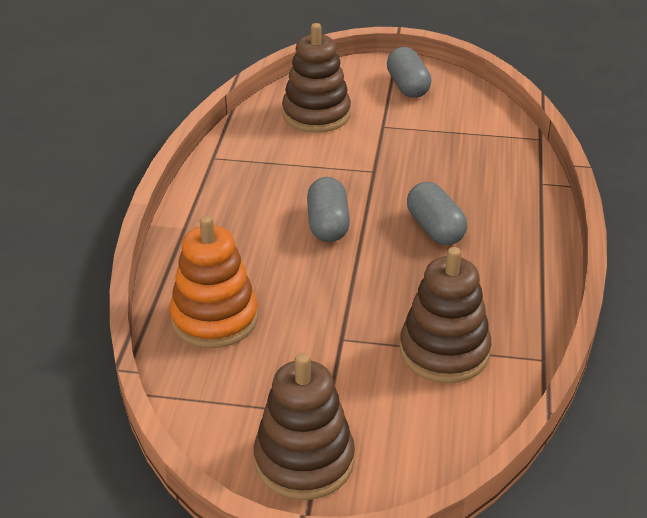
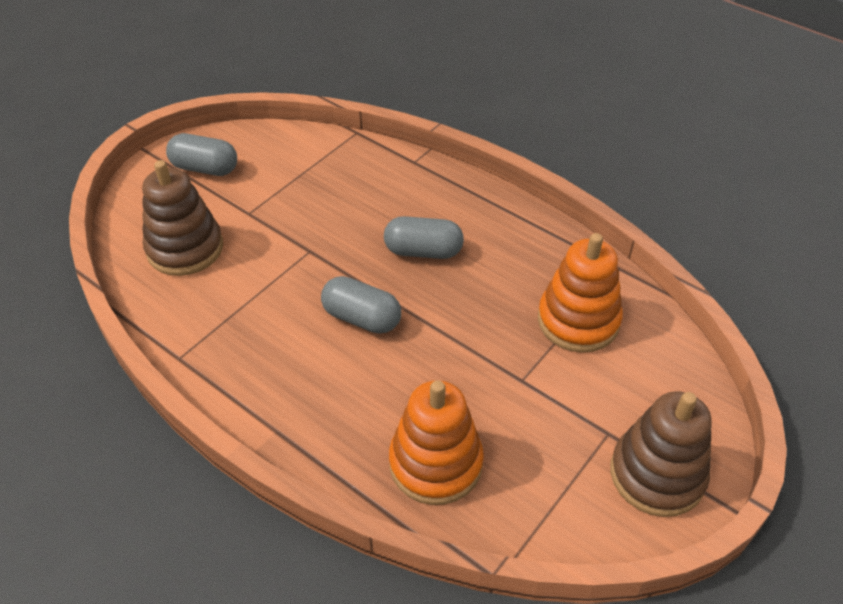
camera: 60 degrees left, 10 degrees up
brown stacking toy [400,247,491,383] -> orange stacking toy [538,233,623,353]

